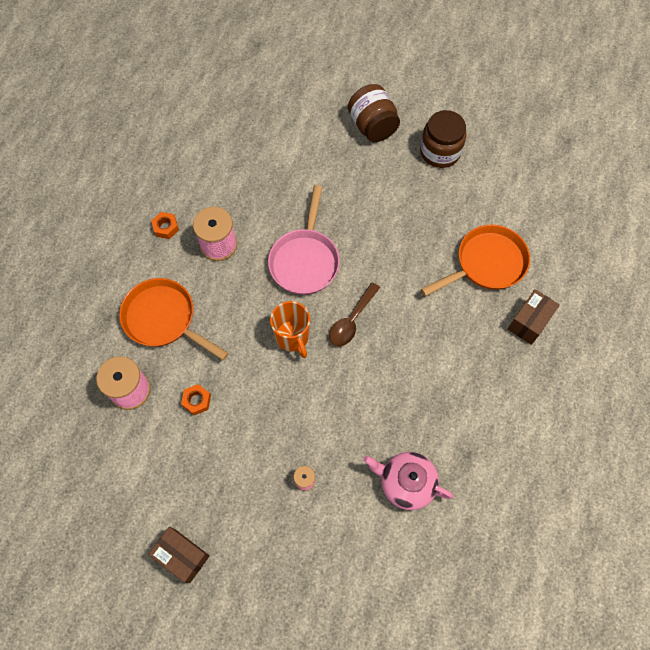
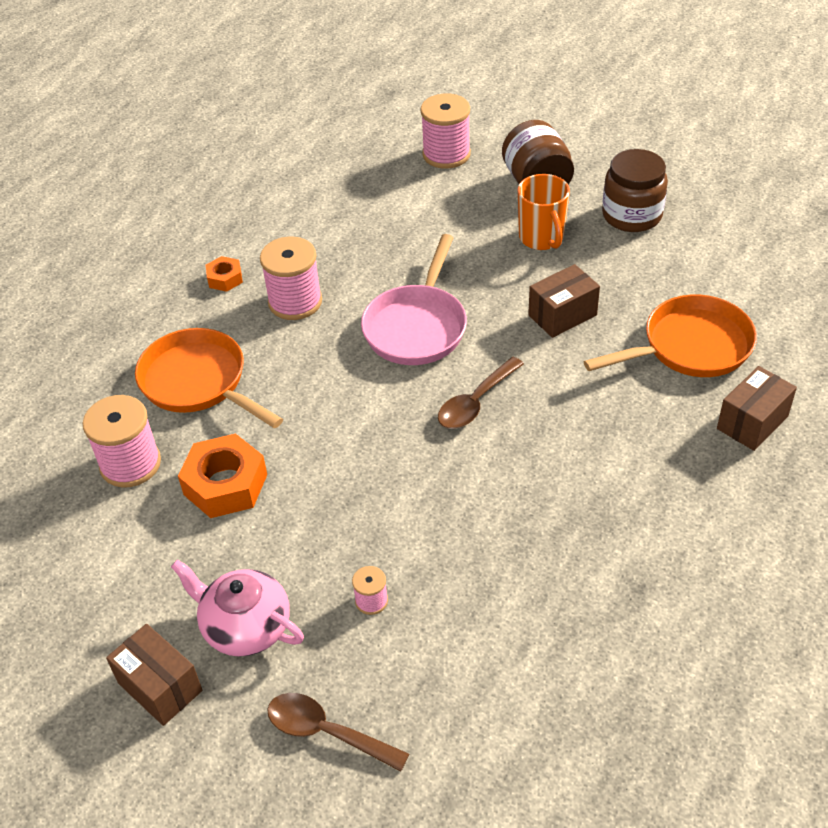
camera: 10 degrees right, 20 degrees down
orange nut [181,384,211,415] -> orange nut [178,433,267,518], size x1.88
orange mug [270,301,310,358] -> orange mug moved to [518,174,570,250]
pink teapot [363,452,453,510] -> pink teapot moved to [171,559,304,657]
none -> brown spoon [267,693,409,772]
none -> pink spool [420,94,471,169]
none -> brown box [528,264,600,338]

